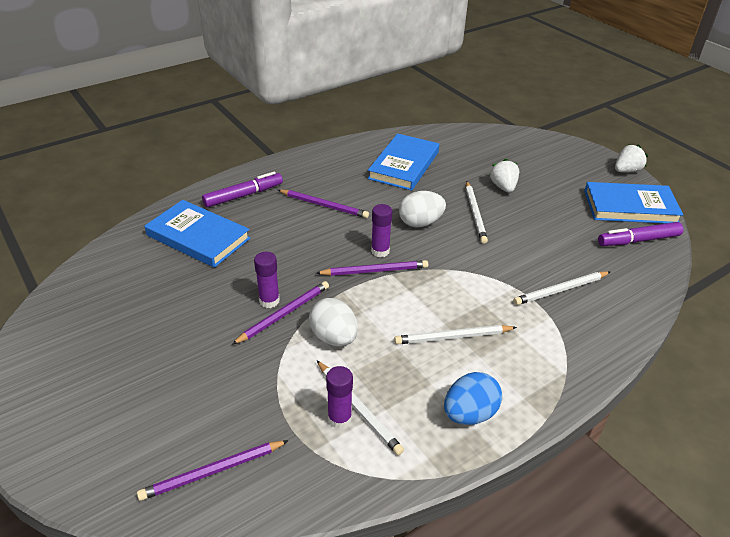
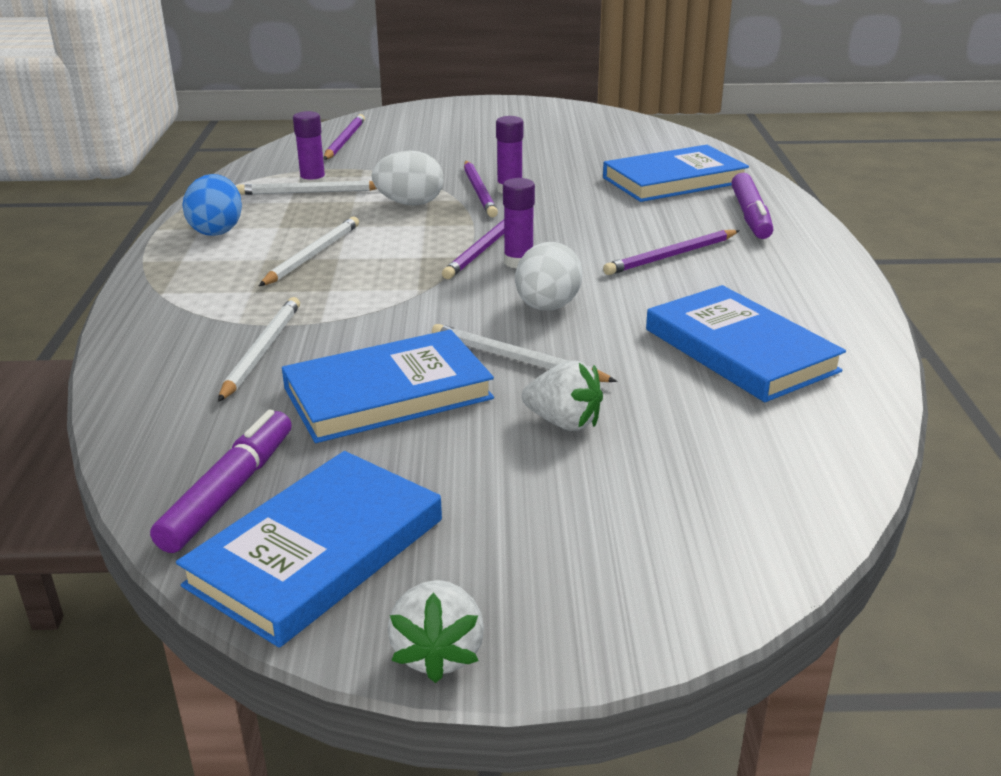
camera: 125 degrees right, 10 degrees down
none -> blue book [282,330,494,443]

